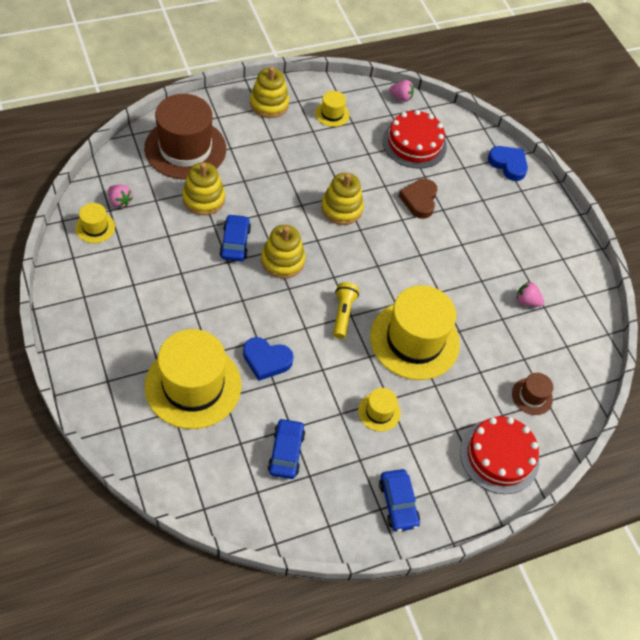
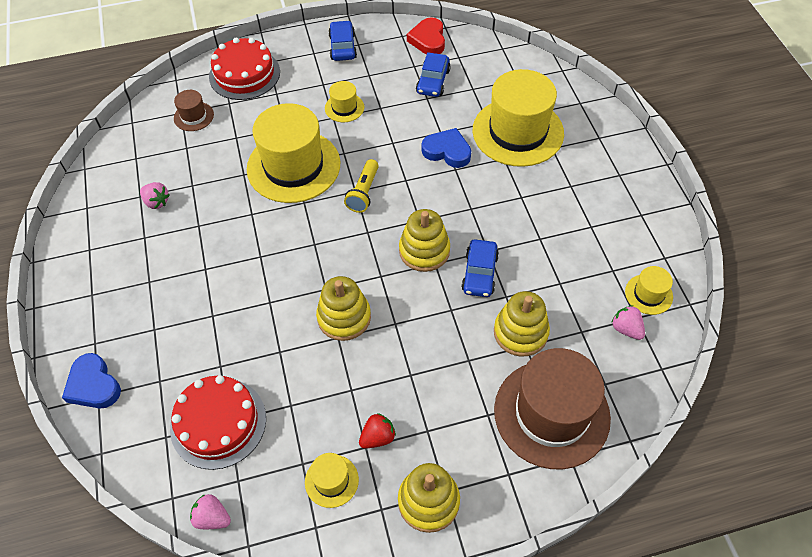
camera: 165 degrees left, 0 degrees up
brown heart [399,179,438,219] -> none
none -> red strawberry [359,413,396,449]
none -> red heart [407,17,445,54]

